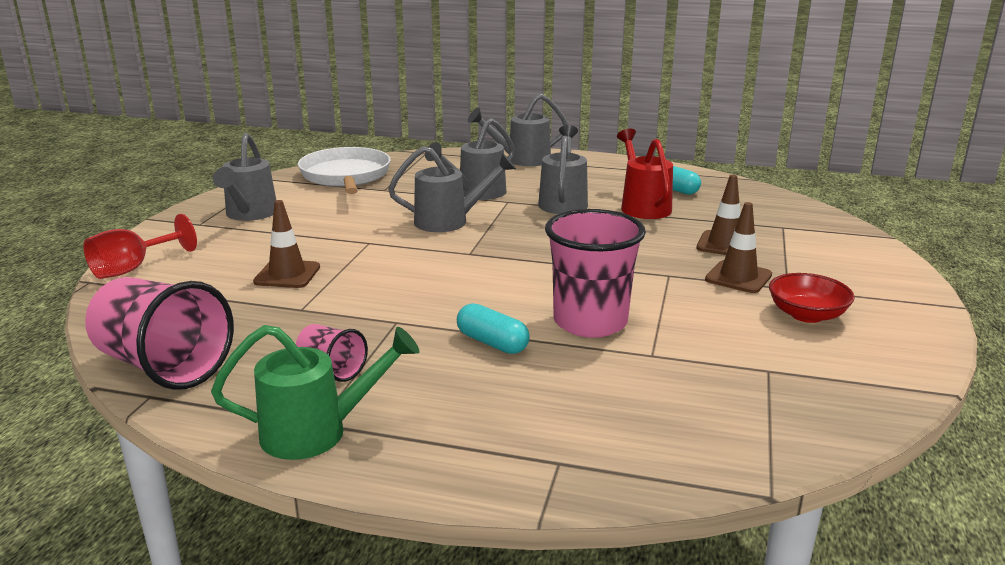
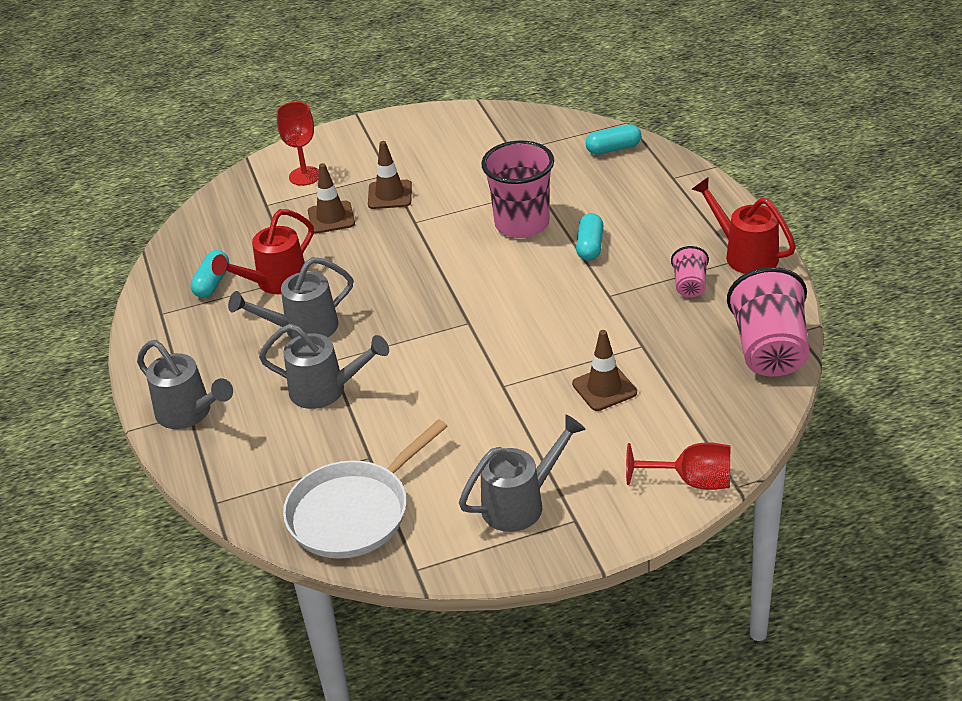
camera: 120 degrees left, 15 degrees up
green watering can [211,325,419,460] -> red watering can [692,178,796,274]
grey watering can [388,146,516,232] -> none
red bowl [769,273,855,323] -> none
none -> red goblet [276,102,319,186]
none -> turquoise capsule [586,124,641,155]

